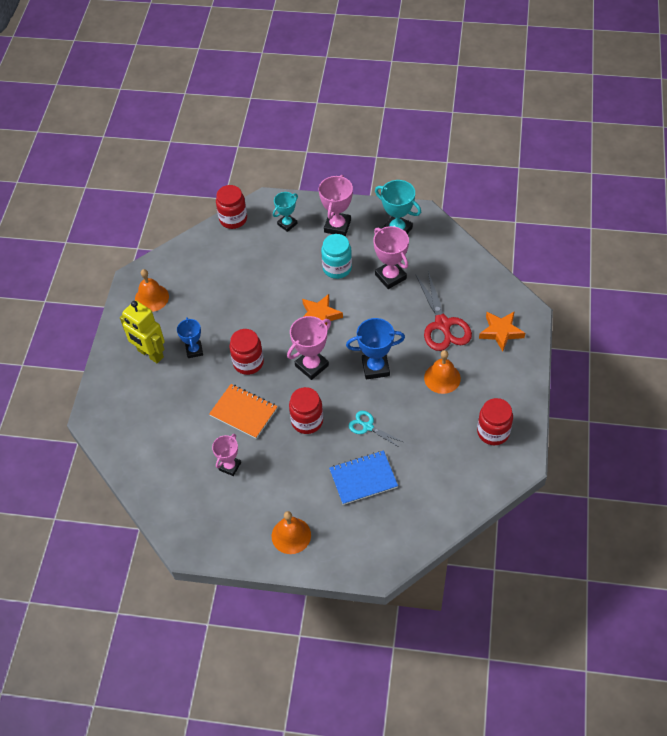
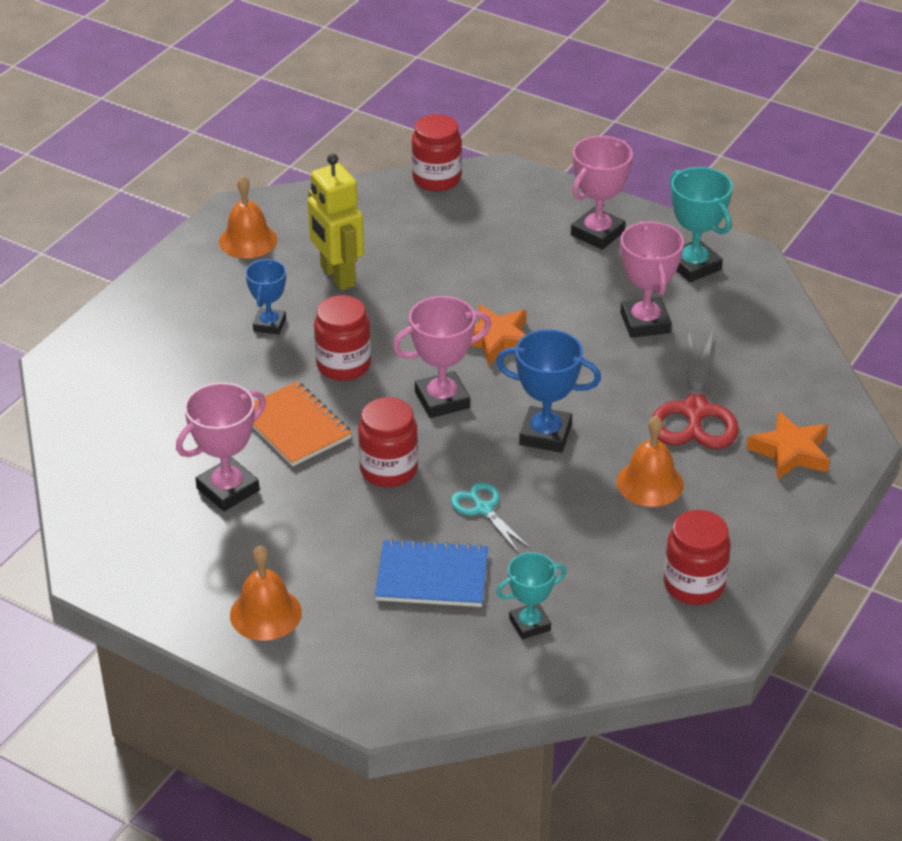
camera: 20 degrees right, 15 degrees down
yellow robot [120,300,165,363] -> yellow robot moved to [308,154,364,291]
pink trophy [212,434,241,476] -> pink trophy [176,382,266,511], size x1.53
turquoise trophy [273,192,298,232] -> turquoise trophy moved to [496,552,566,640]
turquoise jar [321,234,352,279] -> none

